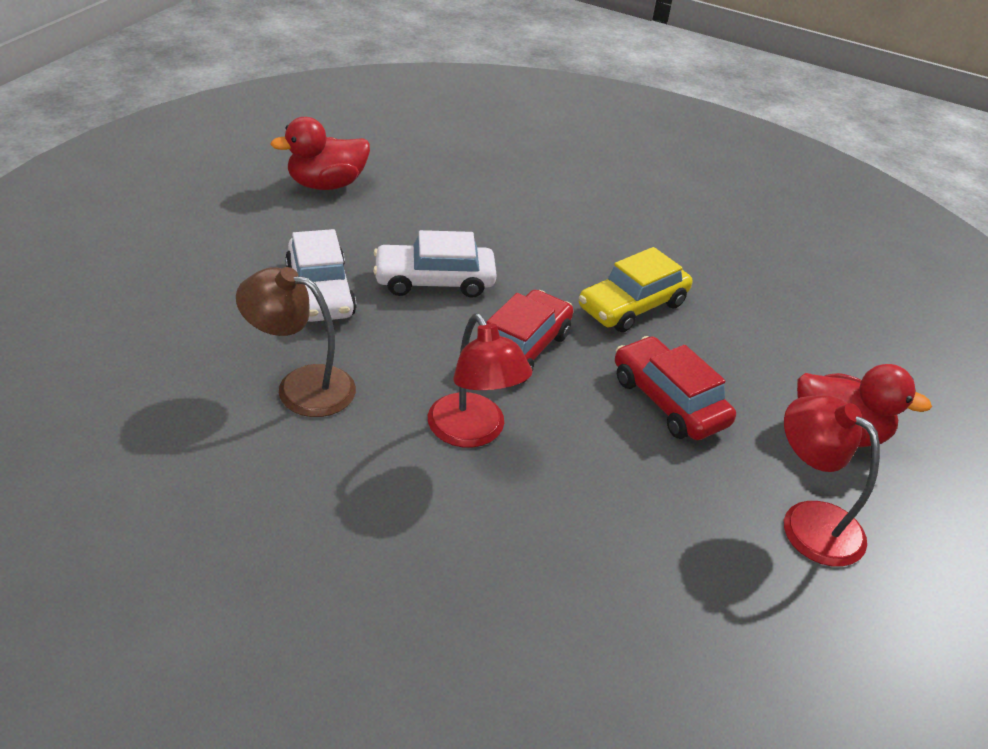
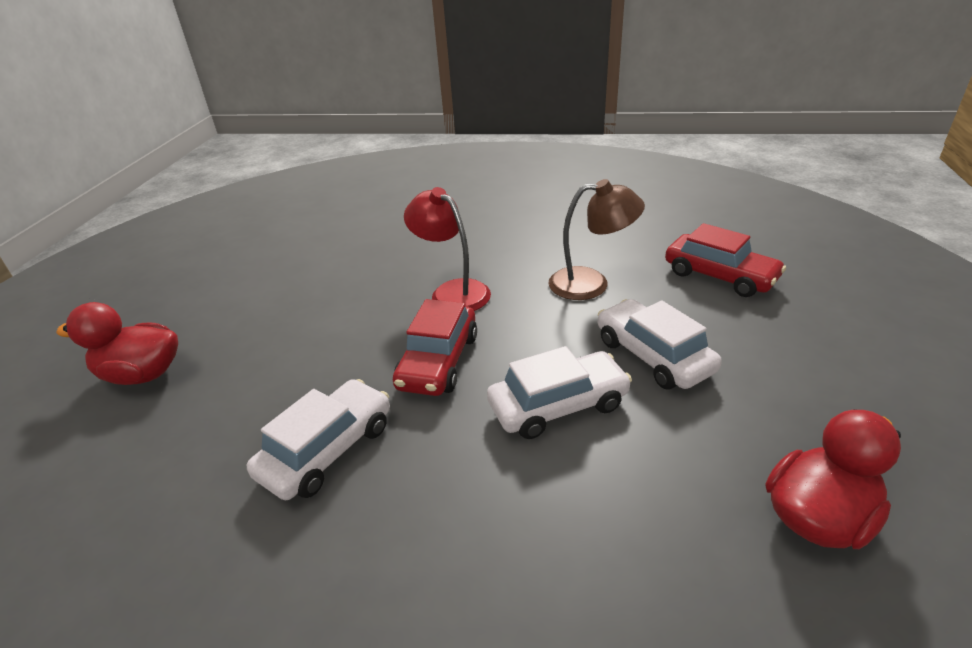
camera: 170 degrees right, 5 degrees down
yellow car [579,247,692,332] -> white car [247,379,390,500]
red car [615,336,736,440] -> red car moved to [665,223,786,297]
red lamp [784,395,880,567] -> none

